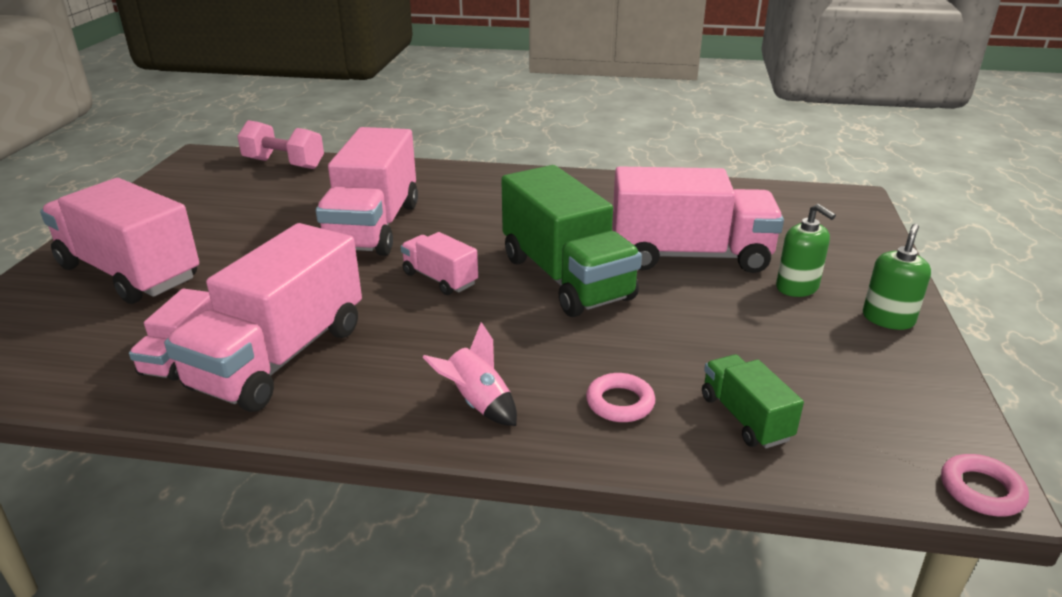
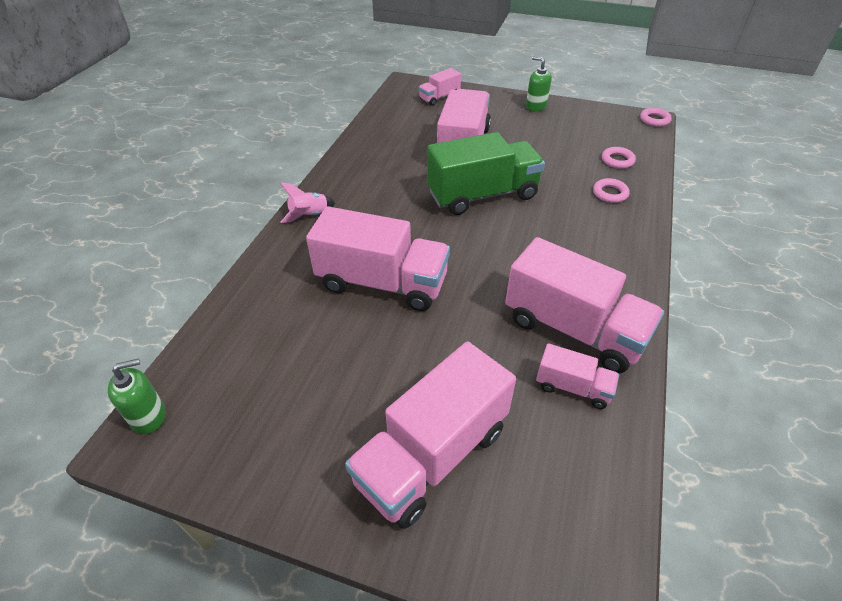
camera: 80 degrees left, 15 degrees up
pink dumbbell [237,120,324,169] -> none
pink truck [401,232,478,295] -> pink truck moved to [419,68,461,106]
pink rocket [422,322,517,426] -> pink rocket moved to [280,182,336,223]
green truck [702,354,804,448] -> pink ring [602,147,636,169]
green soap dispenser [776,204,836,297] -> green soap dispenser moved to [108,358,166,434]

